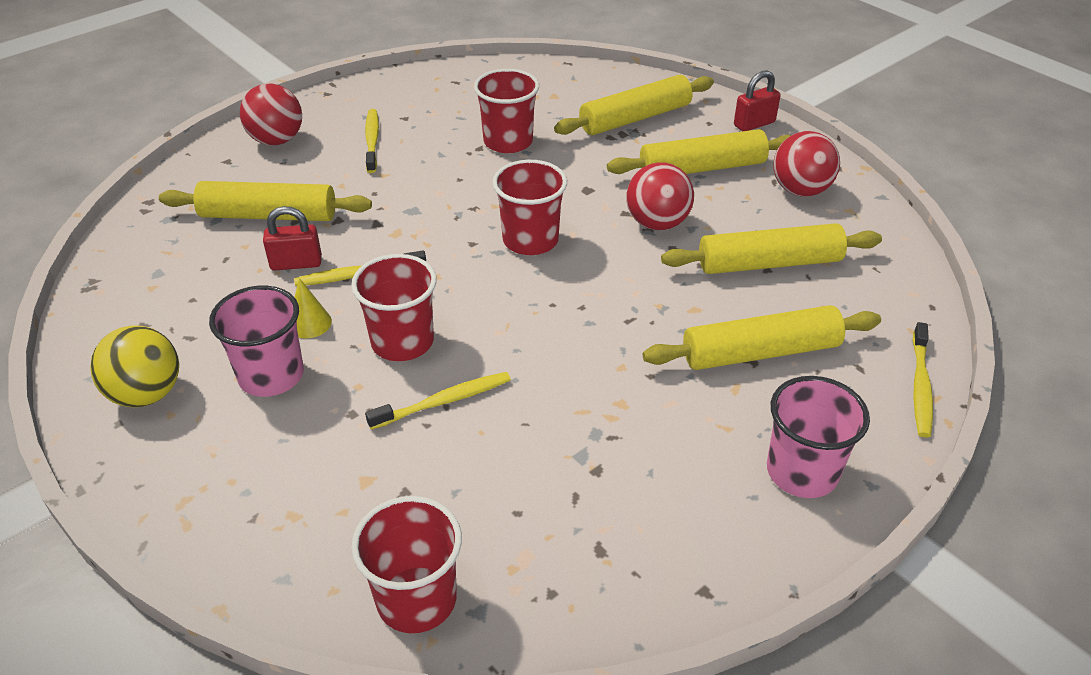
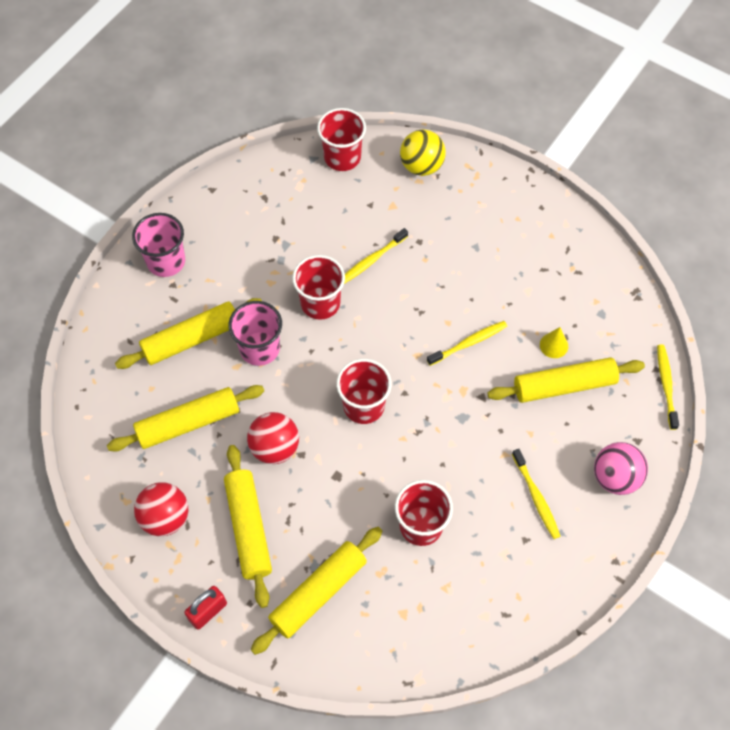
camera: 165 degrees right, 20 degrees up
yellow ball [90,326,179,407] -> yellow ball moved to [400,129,446,176]
pink cup [209,286,304,397] -> pink cup moved to [228,301,282,366]
red ball [240,84,302,145] -> pink ball [594,442,648,495]
red padlock [263,206,322,271] -> none
yellow cone [295,278,332,338] -> yellow cone moved to [540,327,568,358]
red cup [351,254,437,361] -> red cup moved to [292,255,345,320]
yellow rolling pin [607,129,791,174] -> yellow rolling pin turned 75 degrees counterclockwise [224,445,272,608]
yellow toothbrush [913,322,933,438] -> yellow toothbrush moved to [657,345,679,430]

